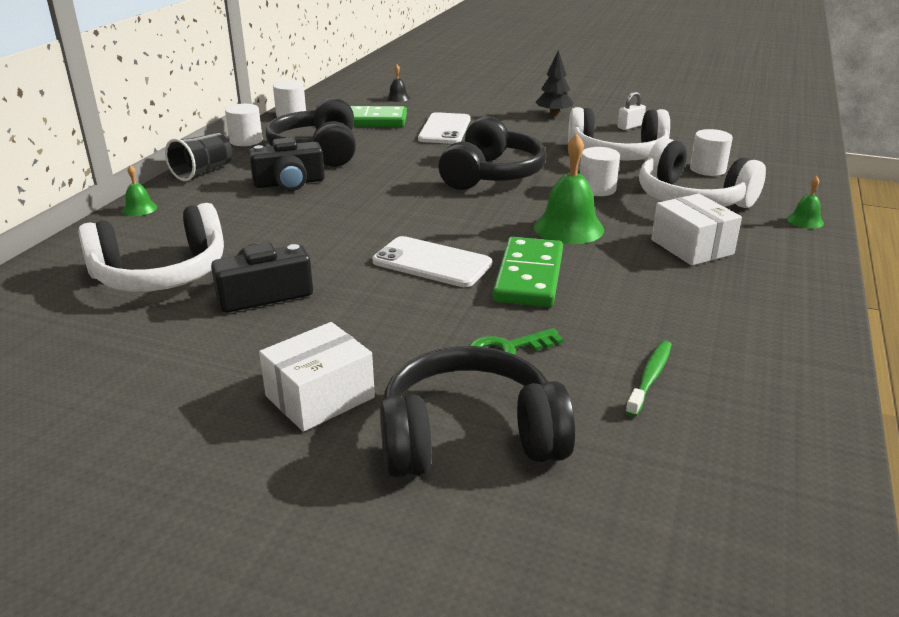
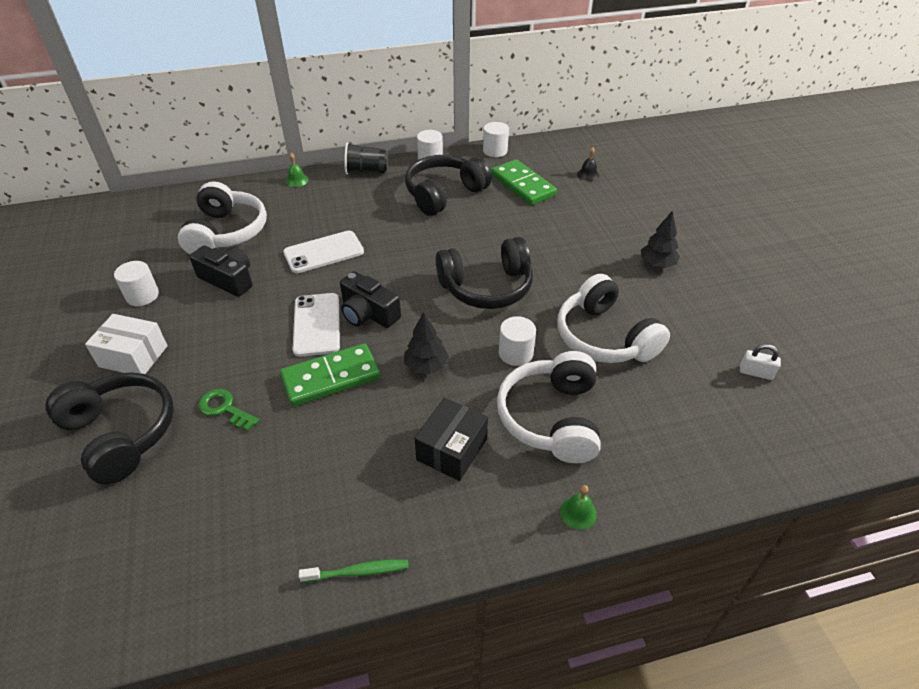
camera: 55 degrees right, 15 degrees up
white headphones [78,203,224,292] -> white headphones turned 120 degrees counterclockwise [178,181,267,254]
black camera [249,137,325,191] -> black camera moved to [340,271,401,328]
white phone [418,112,470,144] -> white phone moved to [283,231,364,273]
green bell [534,134,604,244] -> black tree [404,312,449,374]
white padlock [618,92,646,130] -> white padlock moved to [740,344,781,380]
green toothbrush [625,340,672,417] -> green toothbrush moved to [299,559,409,583]
white box [651,194,742,266] -> black box [415,398,488,481]
white cylinder [690,129,733,176] -> white cylinder moved to [114,261,159,306]

